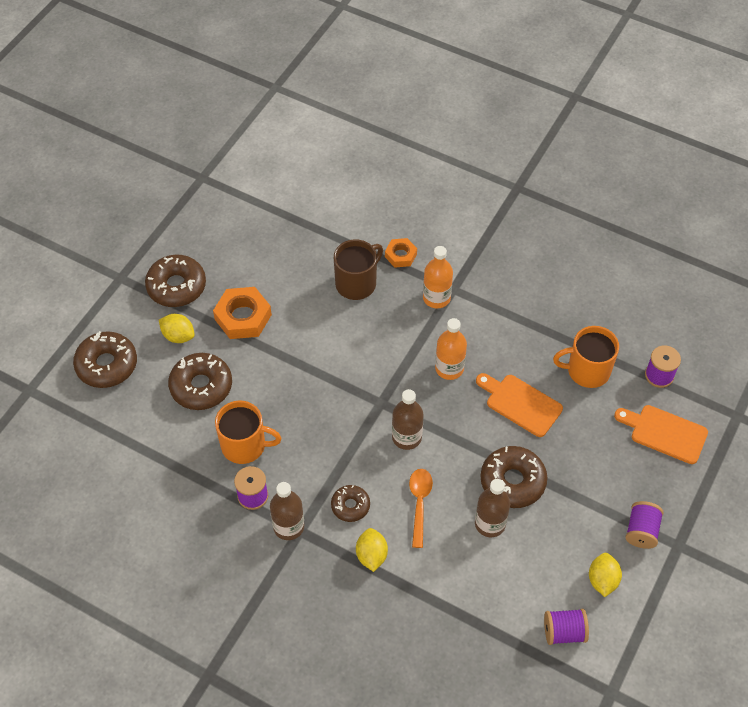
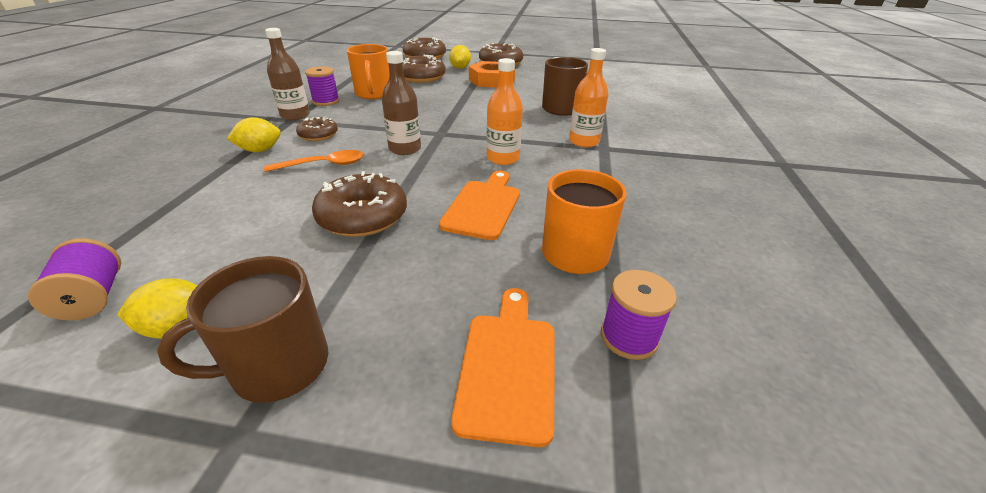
camera: 70 degrees right, 20 degrees down
orange nut [385,238,417,268] -> none
brown bottle [475,479,510,537] -> none
purple spool [625,501,663,549] -> brown mug [157,256,328,403]

